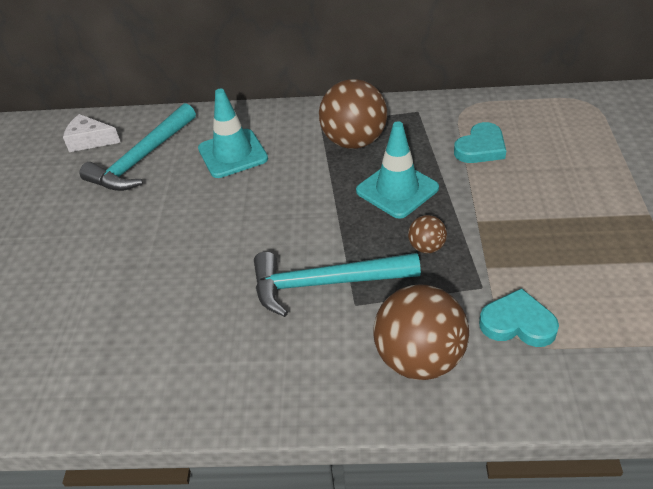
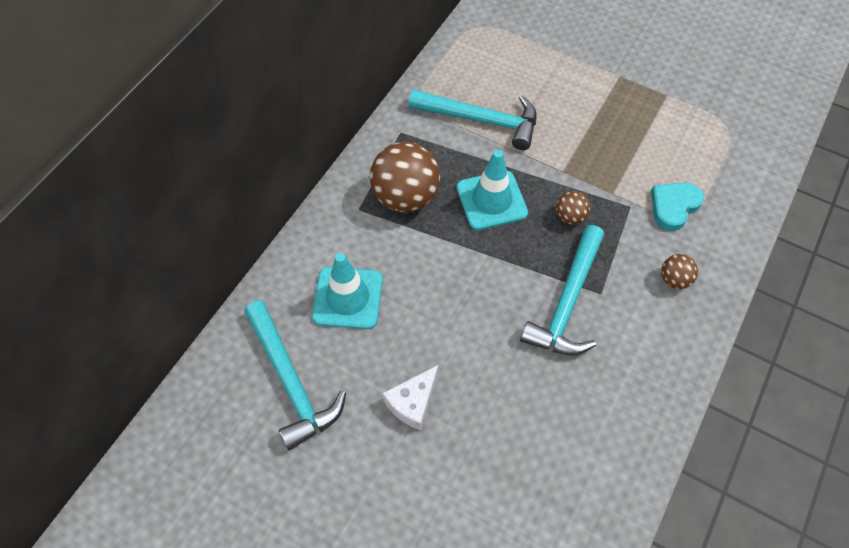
camera: 65 degrees left, 15 degrees up
white cheese [63,114,121,152] -> white cheese moved to [383,365,438,430]
brown ball [373,284,469,380] -> brown ball [661,254,698,289], size x0.48
turquoise heart [454,122,506,163] -> turquoise hammer [408,89,536,150]

